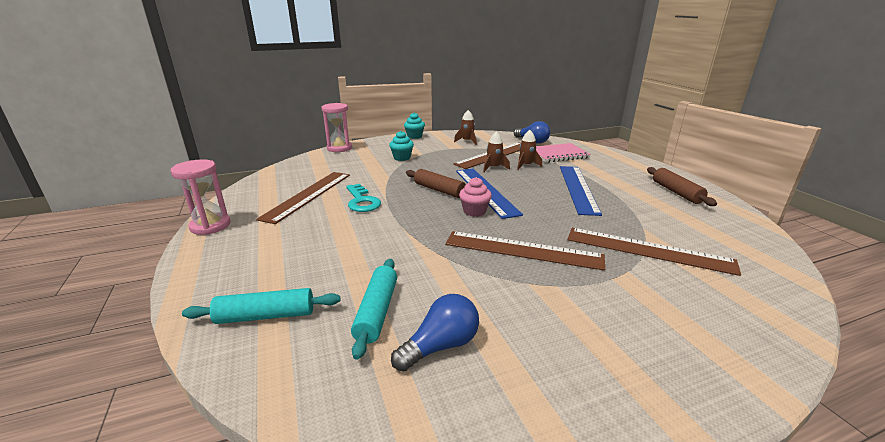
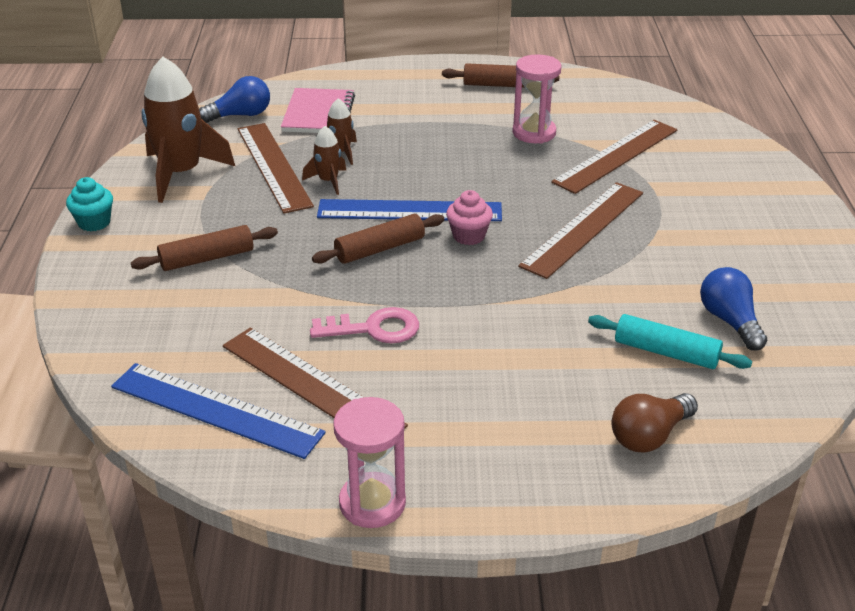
camera: 70 degrees left, 10 degrees up
turquoise rolling pin [182,288,340,324] -> brown light bulb [612,393,698,453]
pink hourglass [321,103,352,152] -> pink hourglass moved to [512,54,562,144]
turquoise key [346,184,381,212] -> pink key [310,307,419,343]
turquoise cupcake [389,131,414,161] -> brown rolling pin [131,225,278,271]
brown rocket [454,110,477,145] -> brown rocket [142,57,235,203], size x2.04
blue ruler [560,166,602,216] -> blue ruler moved to [111,363,326,459]

